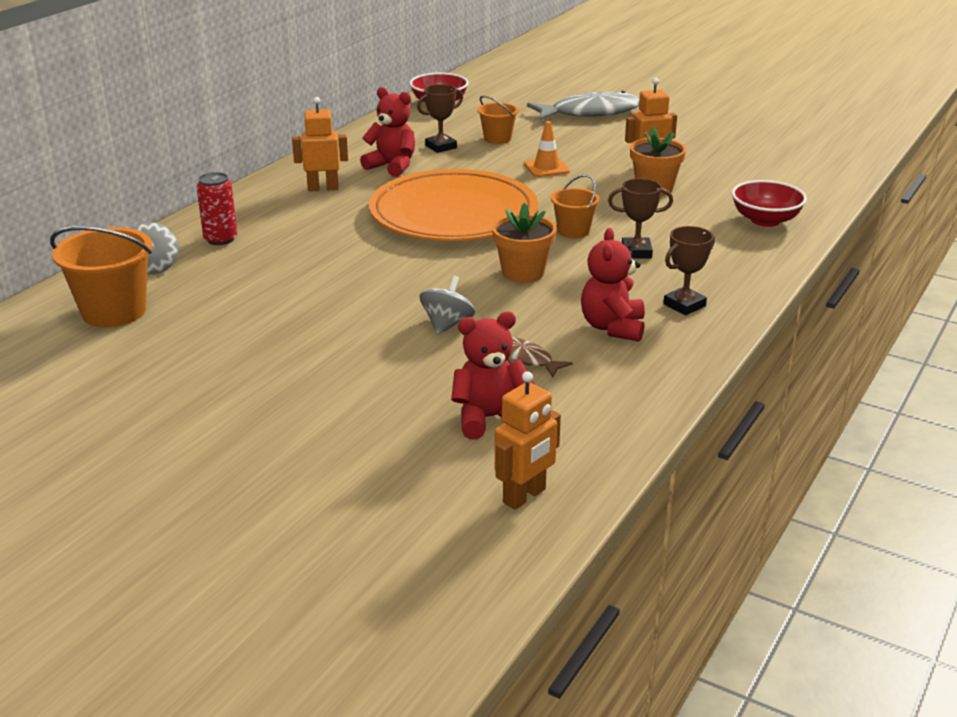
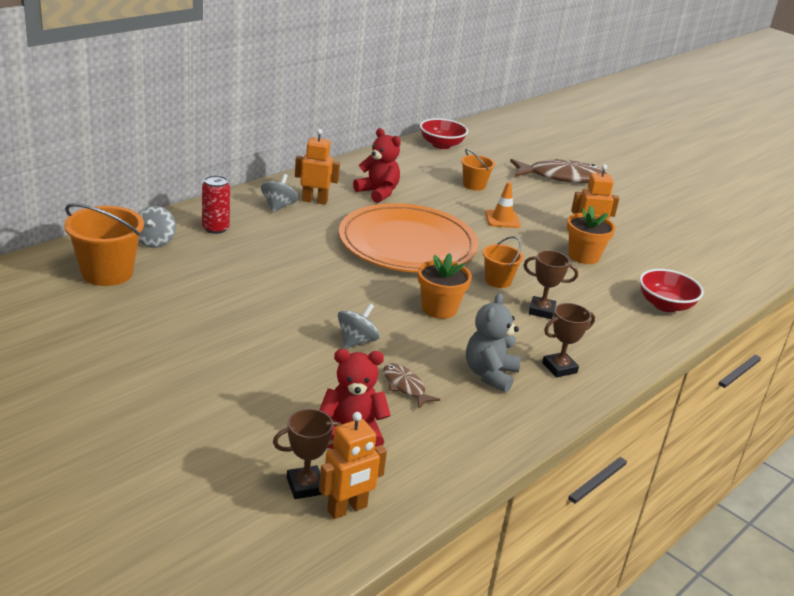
camera: 10 degrees right, 0 degrees up
brown trophy [417,84,463,153] -> brown trophy moved to [273,409,342,499]
grey fish [527,91,639,121] -> brown fish [510,159,607,183]
red teddy bear [581,228,645,342] -> grey teddy bear [466,293,521,393]
none -> grey spinning top [261,174,298,212]

